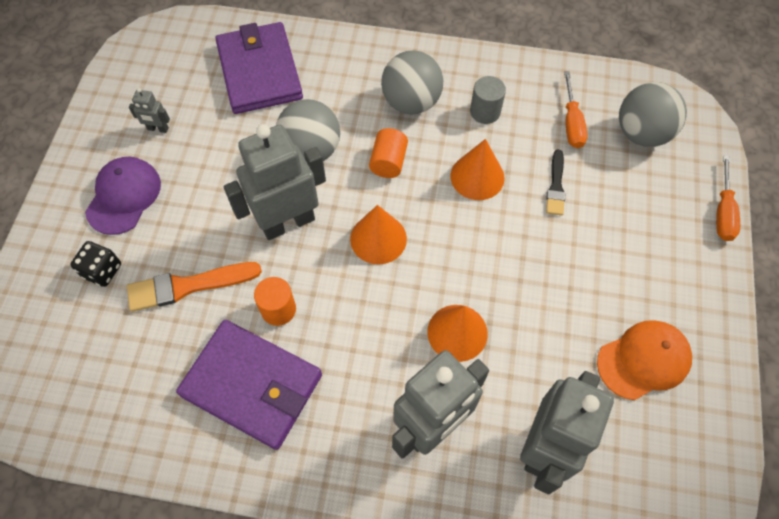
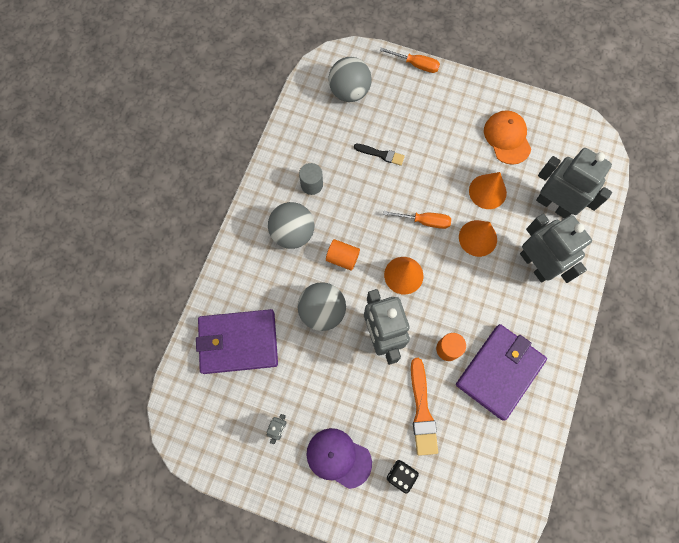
camera: 80 degrees left, 10 degrees up
orange cone [450,139,505,200] -> orange cone moved to [469,172,507,209]
orange screwdriver [564,71,588,148] -> orange screwdriver moved to [383,211,451,229]

